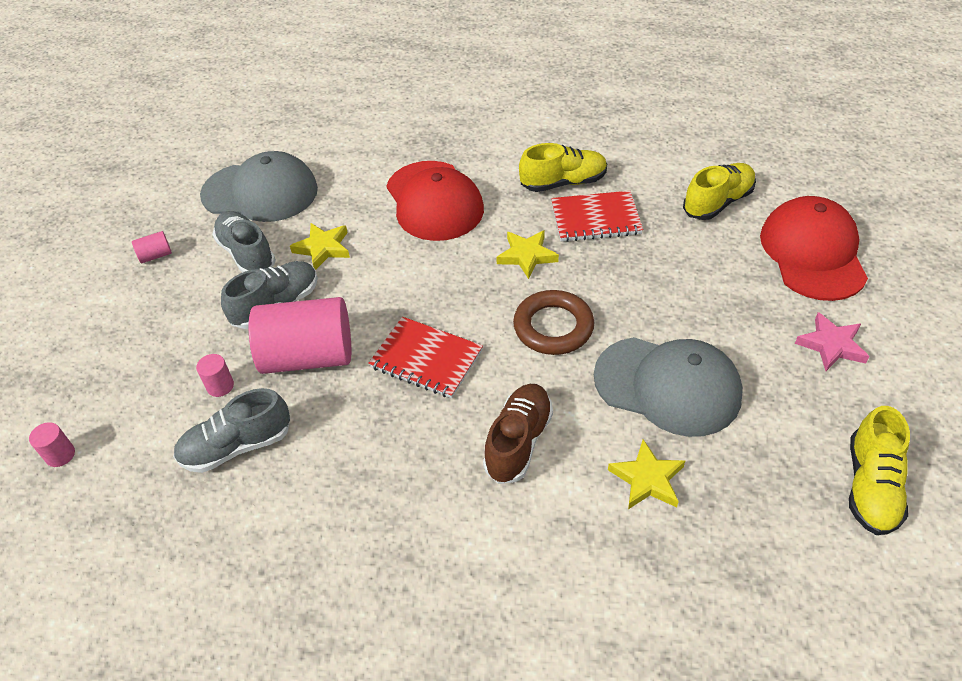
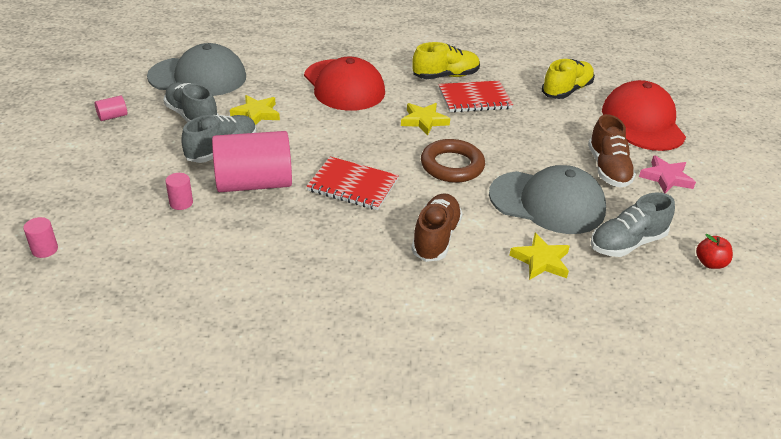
camera: 10 degrees left, 10 degrees down
grey shoe [173,388,290,473] -> grey shoe moved to [591,192,675,257]
yellow shoe [849,406,910,535] -> red apple [696,234,733,269]
none -> brown shoe [588,114,636,188]

